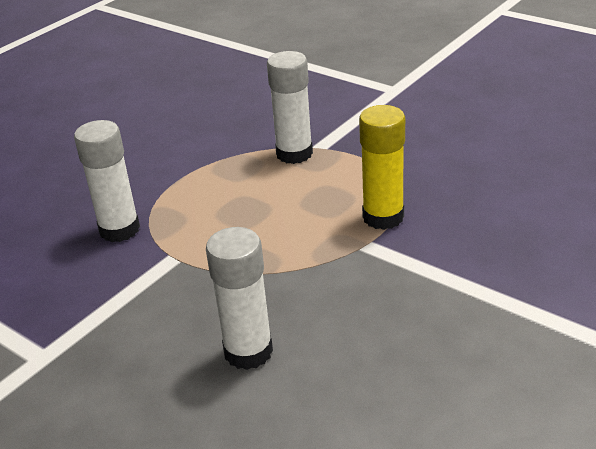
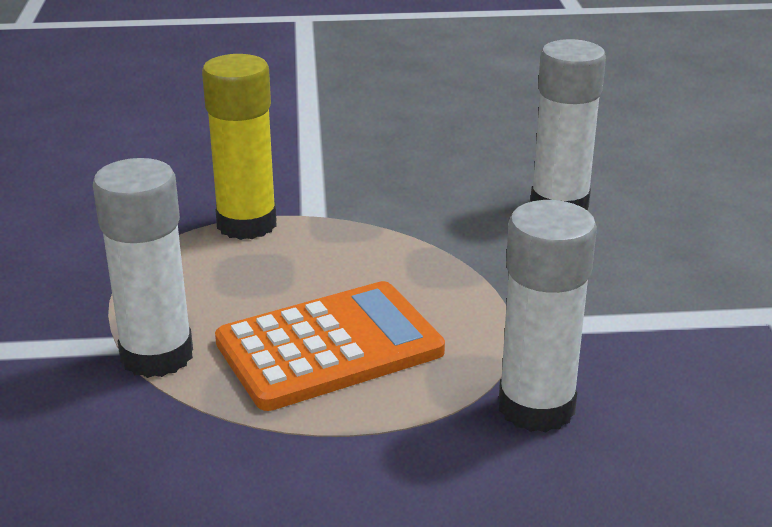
camera: 135 degrees left, 5 degrees down
none -> orange calculator [215,281,445,411]

